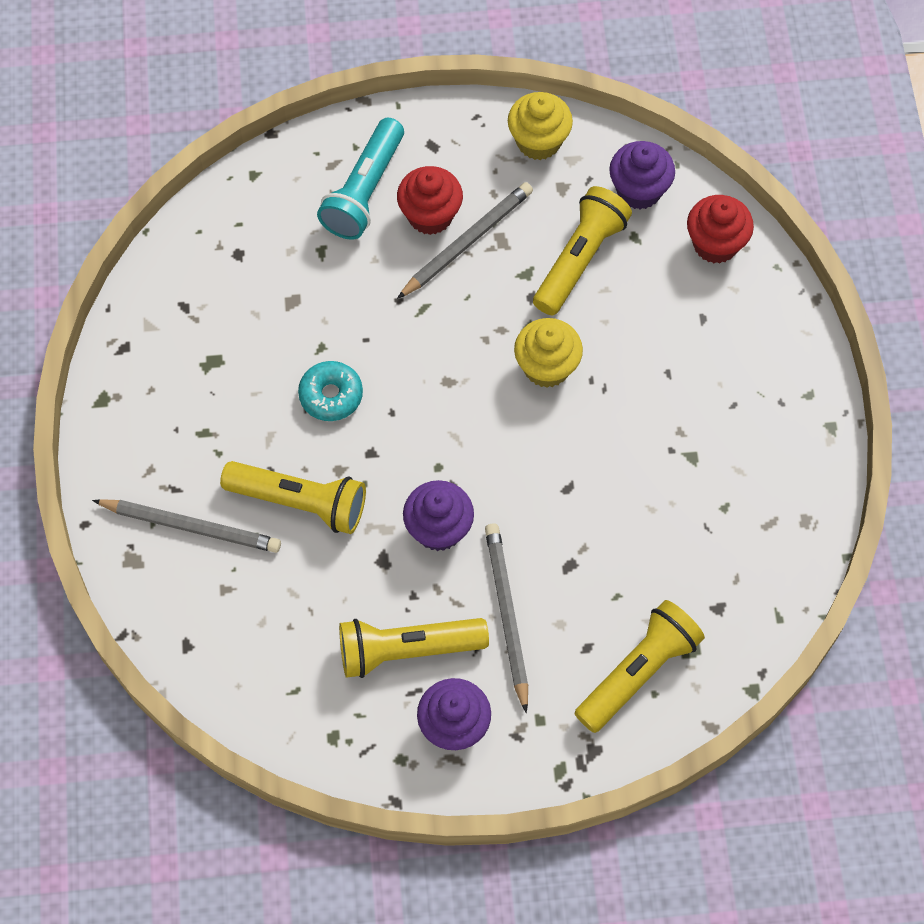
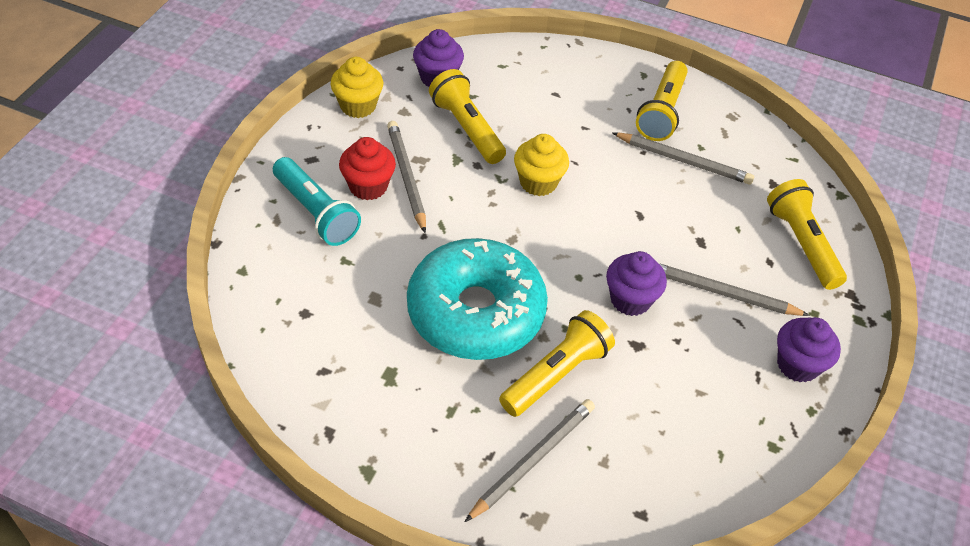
camera: 65 degrees left, 15 degrees down
turquoise donut [298,361,363,421] -> turquoise donut [407,238,548,360], size x2.43
yellow flashlight [339,618,489,678] -> yellow flashlight moved to [636,61,688,141]
red cupcake [687,195,754,264] -> none
none -> grey pencil [612,132,754,185]

